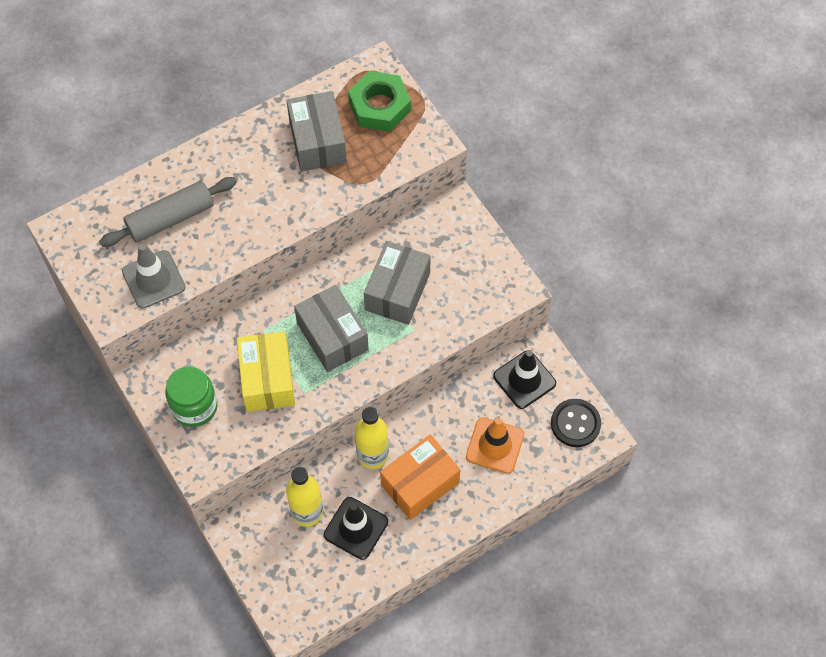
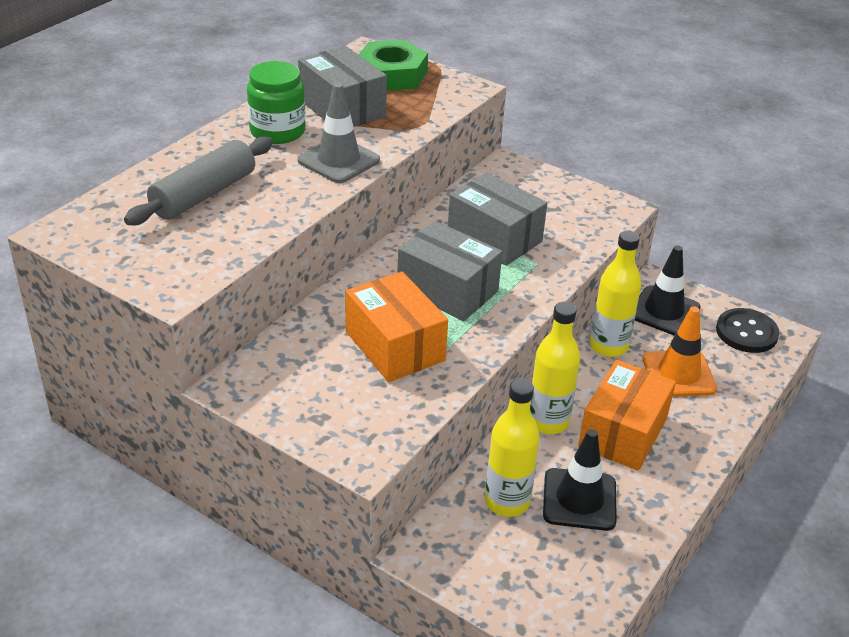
camera: 25 degrees left, 25 degrees down
grey traffic cone [122,244,185,309] -> grey traffic cone moved to [297,83,380,183]
green jar [165,366,218,427] -> green jar moved to [247,61,306,144]
yellow box [237,331,295,412] -> orange box [345,271,448,382]
grey box [364,241,431,325] -> grey box turned 45 degrees counterclockwise [448,172,547,266]
none -> yellow bottle [590,231,641,357]

